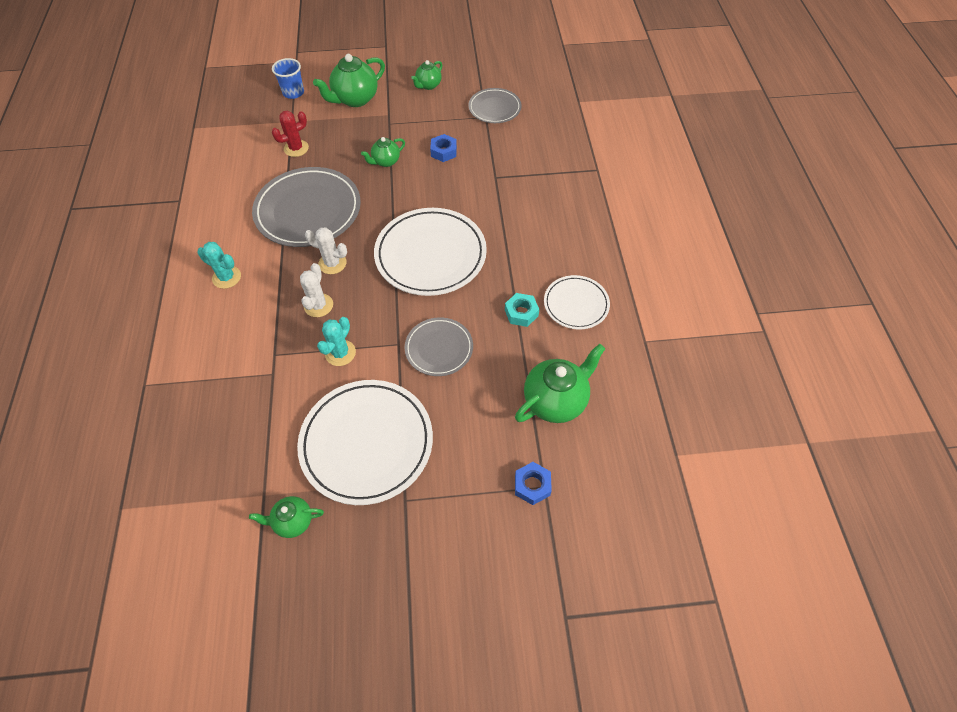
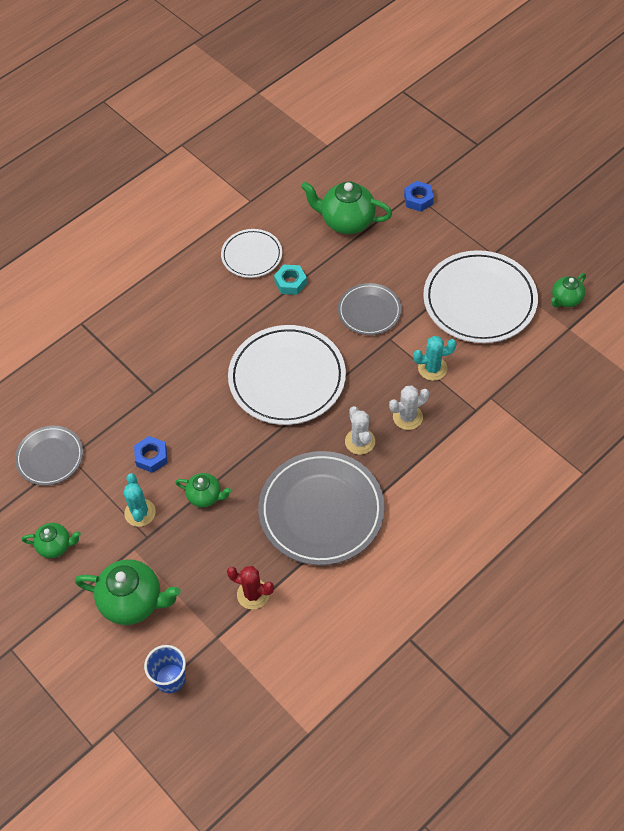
camera: 125 degrees left, 0 degrees up
turquoise cactus [198,242,241,289] -> turquoise cactus moved to [123,473,156,527]
green teapot [249,496,324,538] -> green teapot turned 90 degrees clockwise [551,273,586,307]

